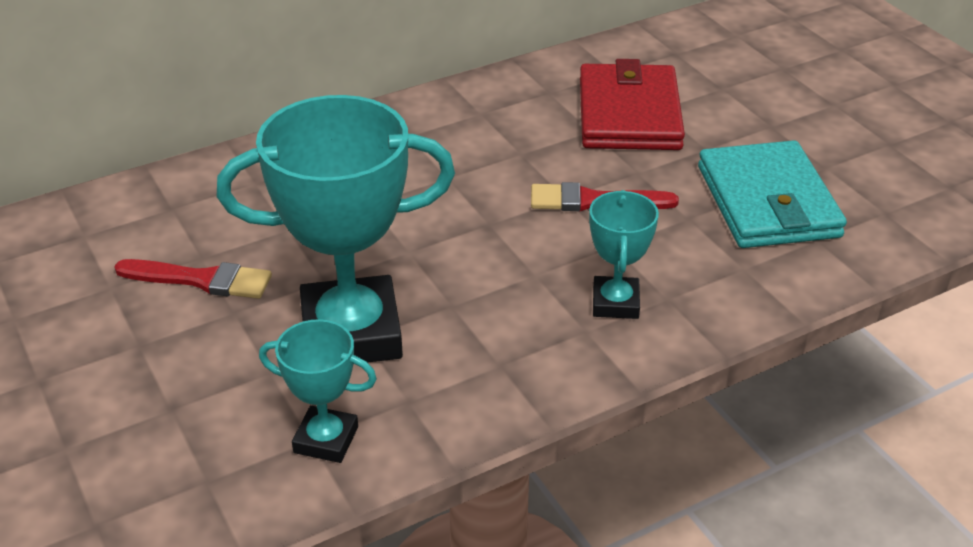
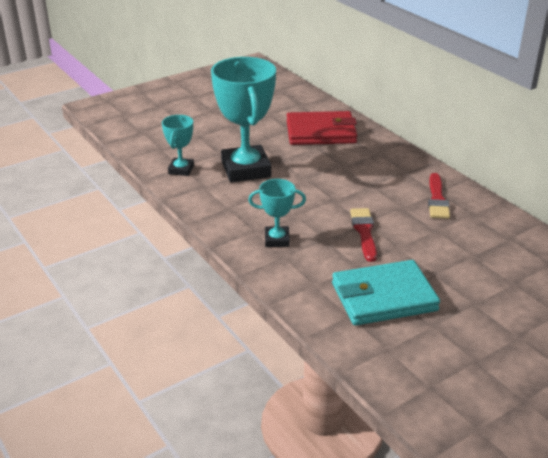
camera: 85 degrees right, 5 degrees down
red brush [114,259,272,299] -> red brush moved to [428,173,450,219]
red wallet [580,59,685,150] -> red wallet moved to [287,111,357,145]

